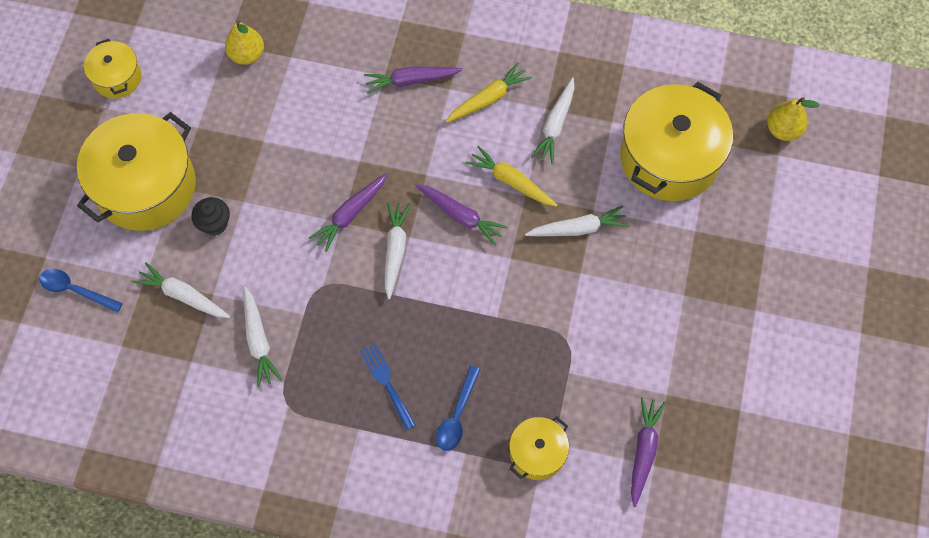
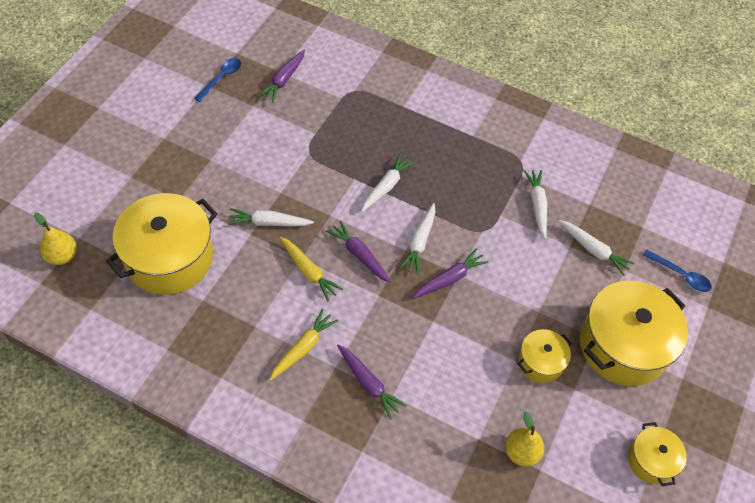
camera: 170 degrees left, 10 degrees down
black cupcake [191,197,230,236] -> none
blue fork [360,343,416,430] -> none
purple carrot [364,67,463,94] -> purple carrot turned 45 degrees clockwise [337,344,407,420]
blue spoon [436,365,480,451] -> blue spoon moved to [194,58,241,102]
yellow carrot [445,63,532,123] -> yellow carrot turned 150 degrees clockwise [269,309,339,381]
yellow pot [509,416,569,480] -> yellow pot moved to [518,329,572,383]
white carrot [531,77,575,164] -> white carrot moved to [361,153,415,212]

